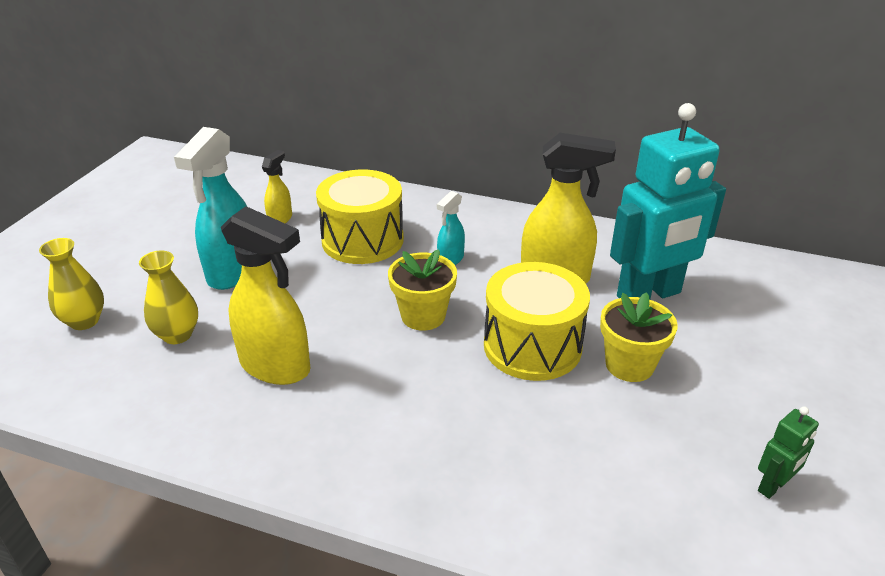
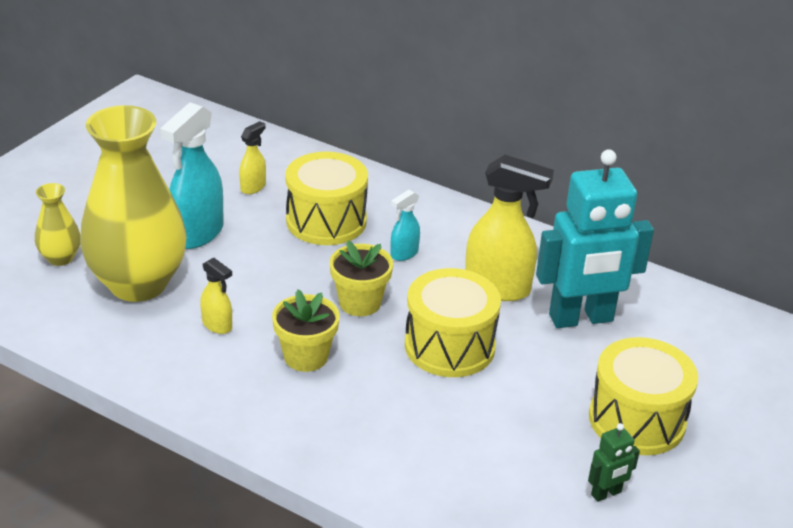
camera: 10 degrees right, 0 degrees up
yellow vase [139,251,198,344] -> yellow vase [80,105,187,302], size x2.25
yellow spray bottle [221,206,310,385] -> yellow spray bottle [200,257,232,334], size x0.51
yellow flower pot [600,292,678,382] -> yellow flower pot moved to [272,290,340,372]
none -> yellow drum [589,337,698,455]

